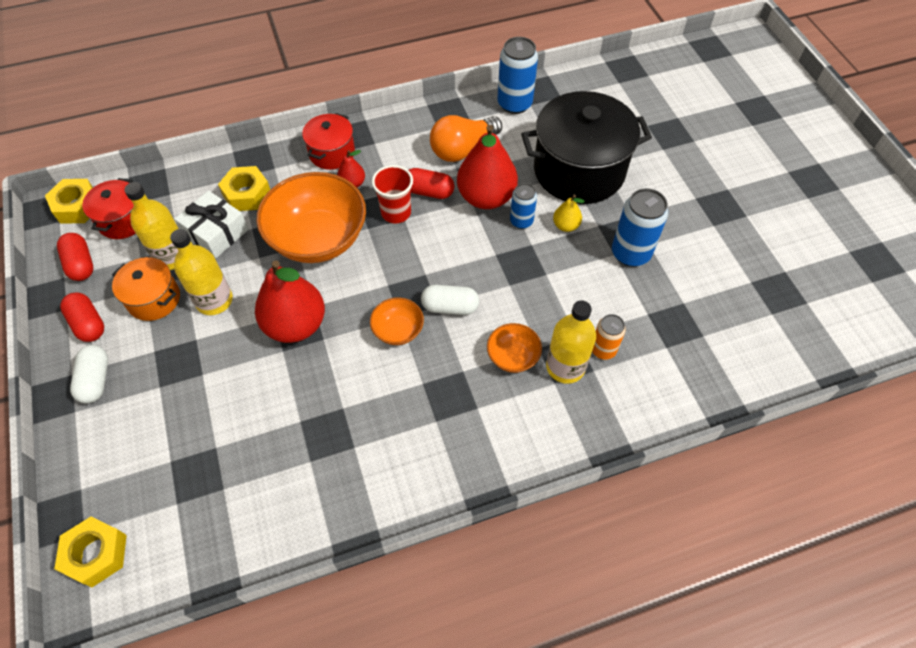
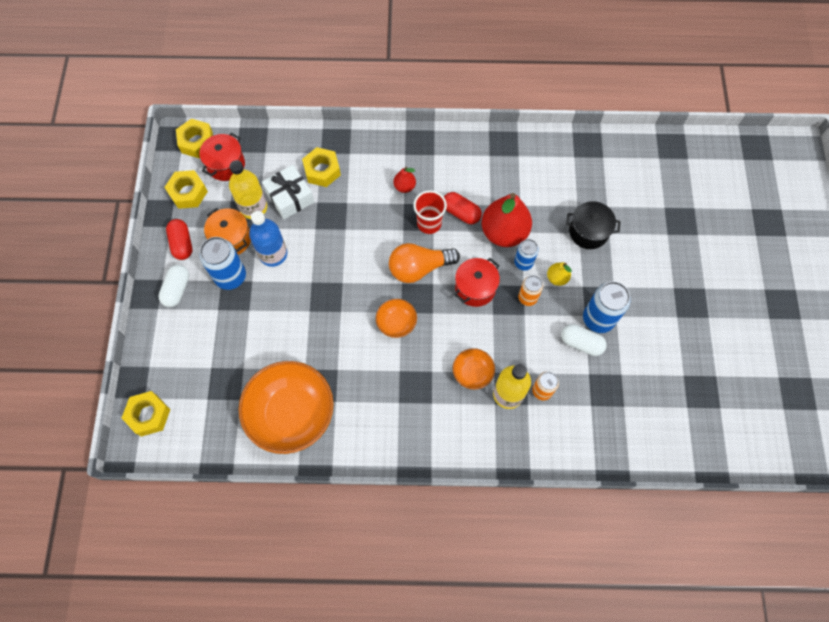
camera: 20 degrees right, 10 degrees up
red capsule [57,233,93,281] -> yellow nut [164,170,208,209]
yellow bottle [170,229,233,315] -> blue bottle [249,211,287,267]
red pear [255,260,325,343] -> none
orange bowl [256,172,366,263] -> orange bowl moved to [239,361,334,454]
red pot [302,113,355,170] -> red pot moved to [455,258,500,307]
white capsule [421,285,479,315] -> white capsule moved to [561,324,607,356]
orange light bulb [430,115,502,162] -> orange light bulb moved to [389,243,460,283]
blue can [497,37,538,114] -> blue can moved to [200,237,246,290]
black pot [521,91,652,204] -> black pot [566,201,621,249], size x0.51
none -> orange can [518,275,543,306]

